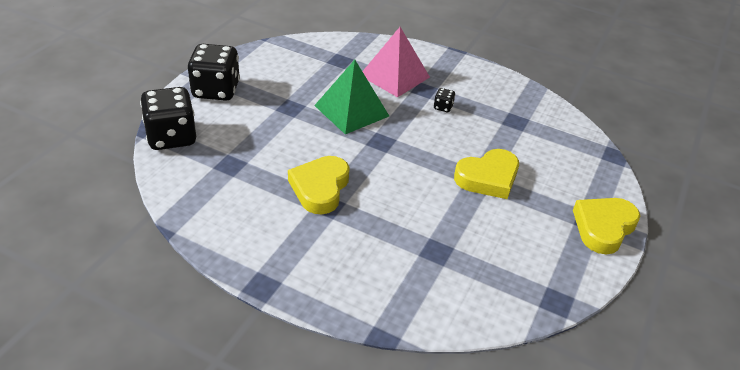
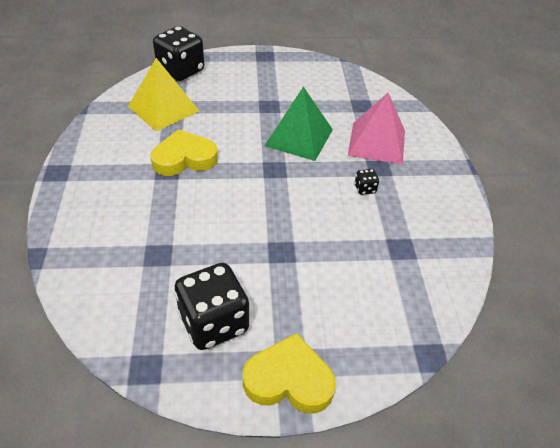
camera: 60 degrees right, 5 degrees up
black dice [188,44,240,101] -> black dice moved to [174,263,249,350]
yellow heart [454,149,519,199] -> none
none -> yellow pyramid [128,58,199,131]

